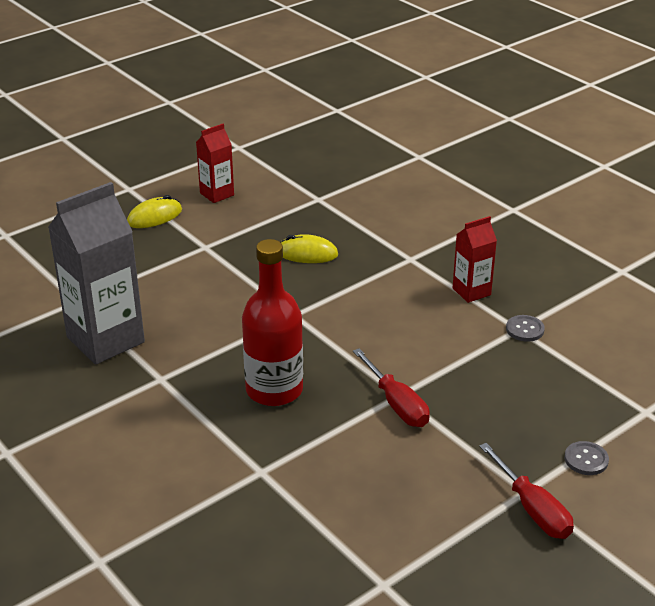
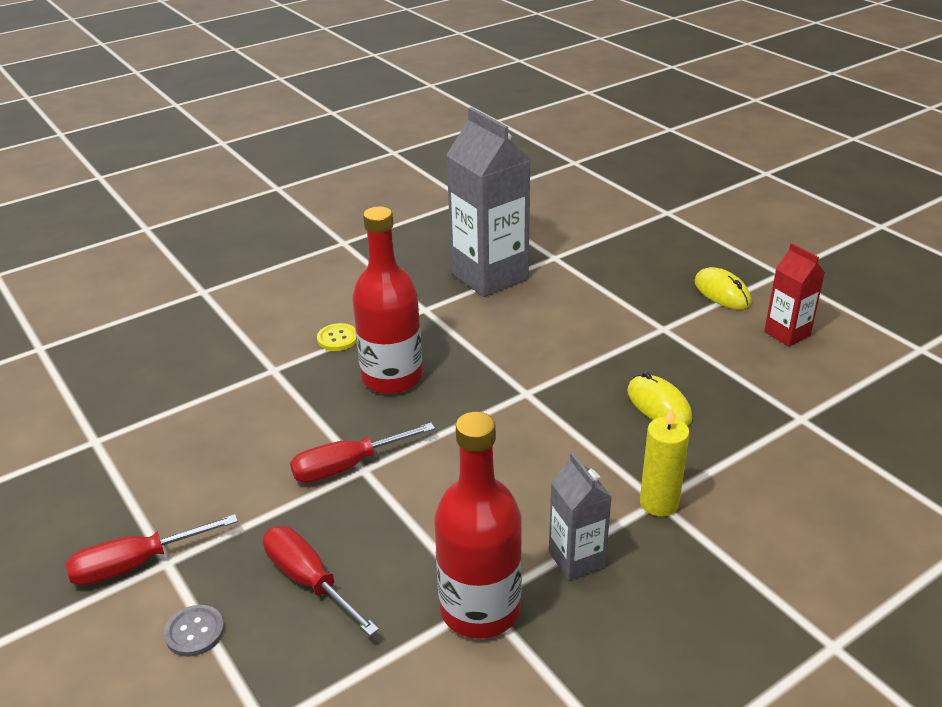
camera: 95 degrees right, 0 degrees up
yellow mouse [280,234,338,263] -> yellow mouse turned 45 degrees counterclockwise [627,372,692,426]
red carton [453,216,497,303] -> grey carton [549,452,612,580]
grey button [506,315,545,342] -> red bottle [434,412,522,639]
none -> red screwdriver [263,526,379,636]
none -> yellow button [317,323,357,351]
none -> yellow candle [640,407,690,517]

